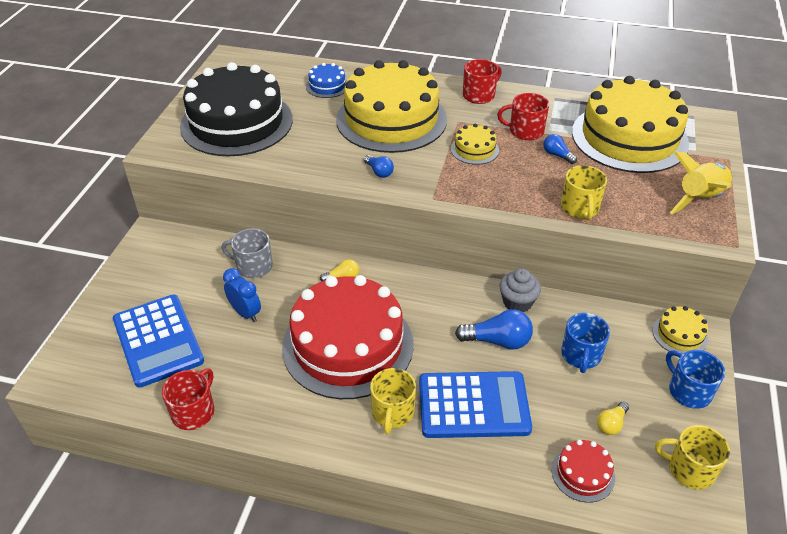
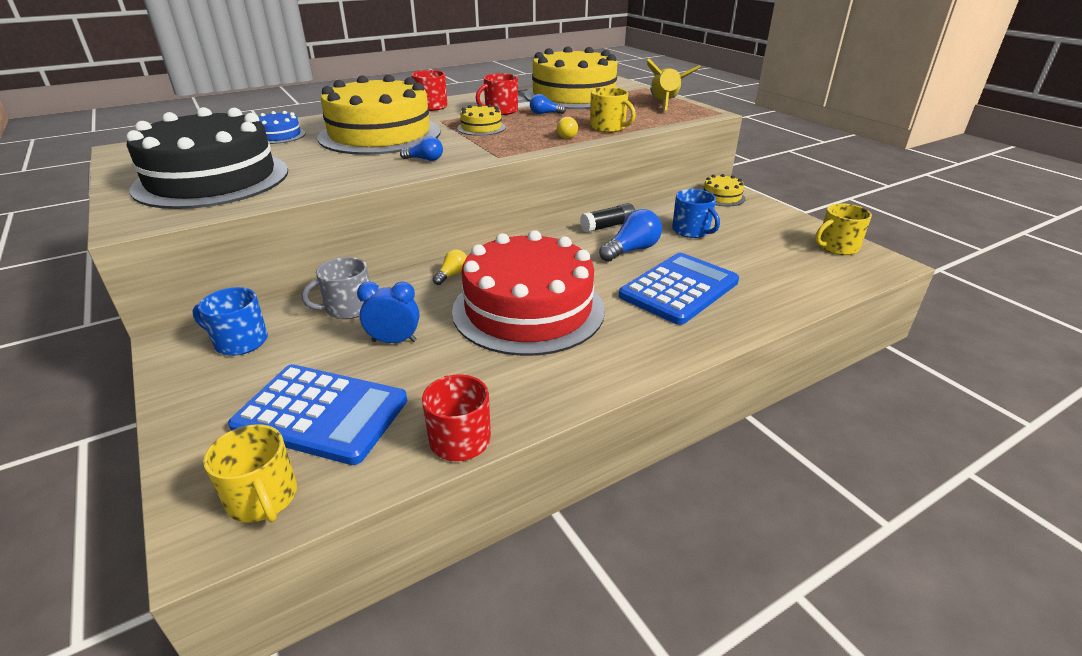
camera: 45 degrees left, 10 degrees down
yellow mug [370,368,416,435] -> yellow mug moved to [203,424,297,523]
grey cupcake [499,269,541,312] -> black glue stick [580,203,636,233]
red cake [552,440,615,503] -> none
yellow light bulb [597,402,629,435] -> yellow light bulb moved to [557,117,578,139]
blue mug [666,350,725,409] -> blue mug moved to [193,287,268,356]

